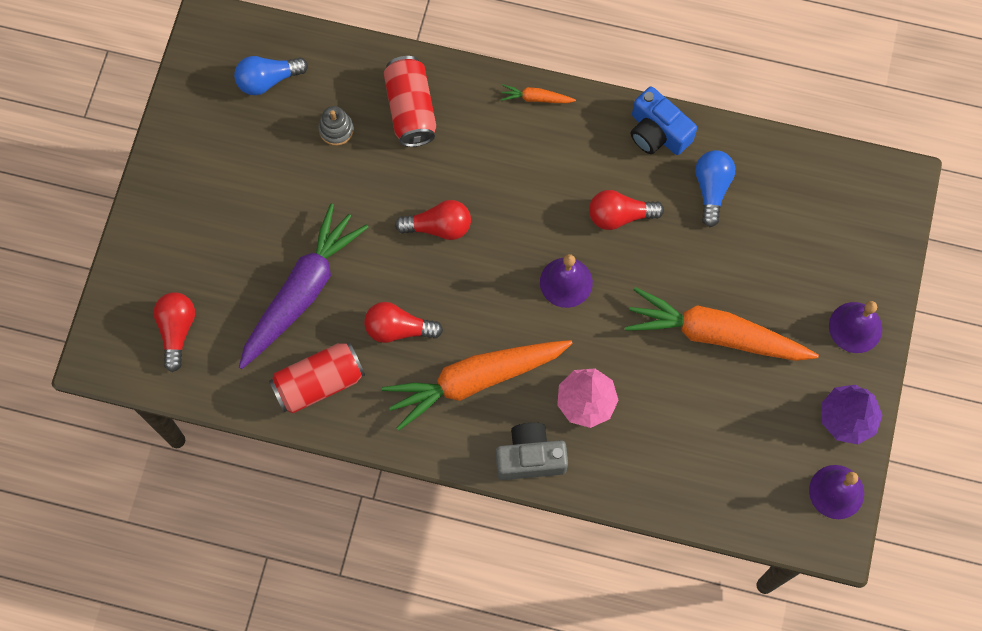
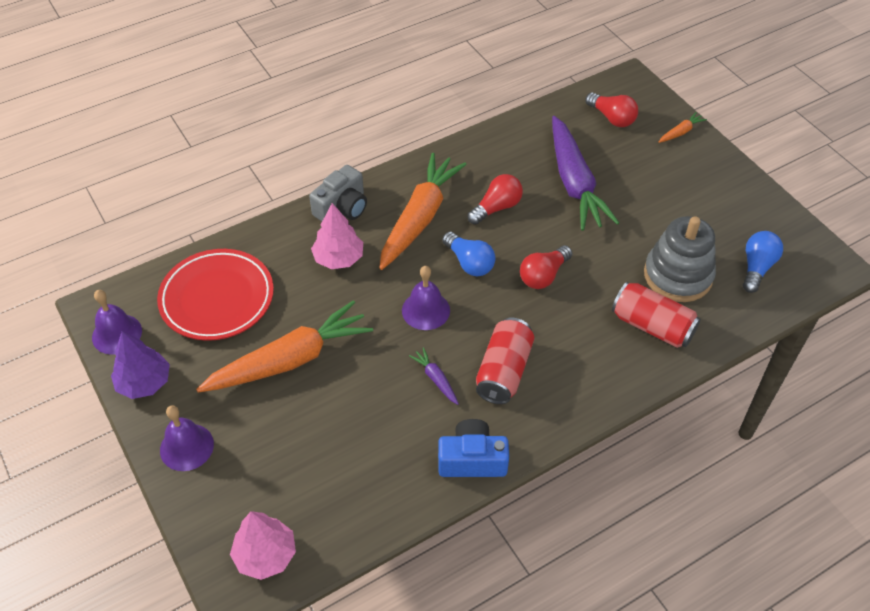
camera: 135 degrees right, 20 degrees down
red can [269,342,365,413] -> red can moved to [476,318,534,404]
grey stacking toy [318,106,354,146] -> grey stacking toy [644,216,716,302], size x2.15
orange carrot [501,84,576,103] -> orange carrot moved to [659,112,707,143]
red light bulb [589,190,664,230] -> purple carrot [409,347,459,405]
blue light bulb [695,150,735,227] -> blue light bulb moved to [442,232,495,276]
none -> red plate [157,249,274,341]
none -> pink tree [230,511,296,580]

